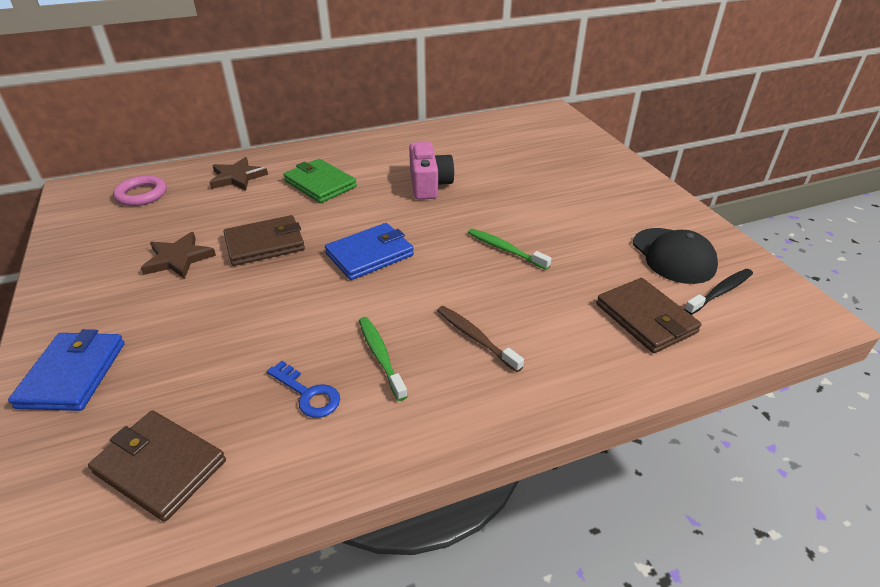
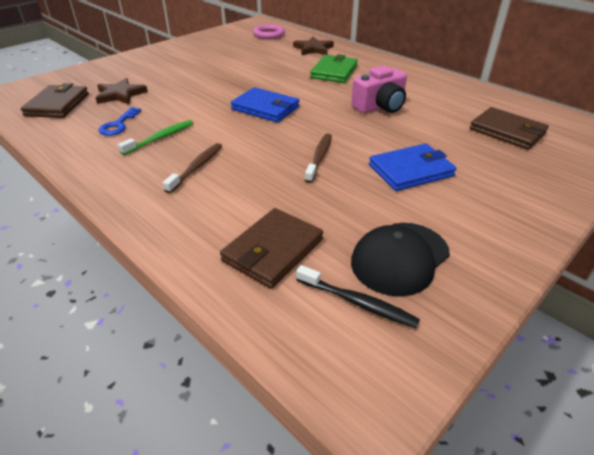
camera: 65 degrees right, 0 degrees up
blue wallet [8,329,125,411] -> blue wallet moved to [369,143,456,191]
brown star [141,232,216,279] -> brown star moved to [96,78,148,104]
brown wallet [224,215,305,266] -> brown wallet moved to [470,107,549,150]
green toothbrush [468,228,552,270] -> brown toothbrush [305,133,332,183]

